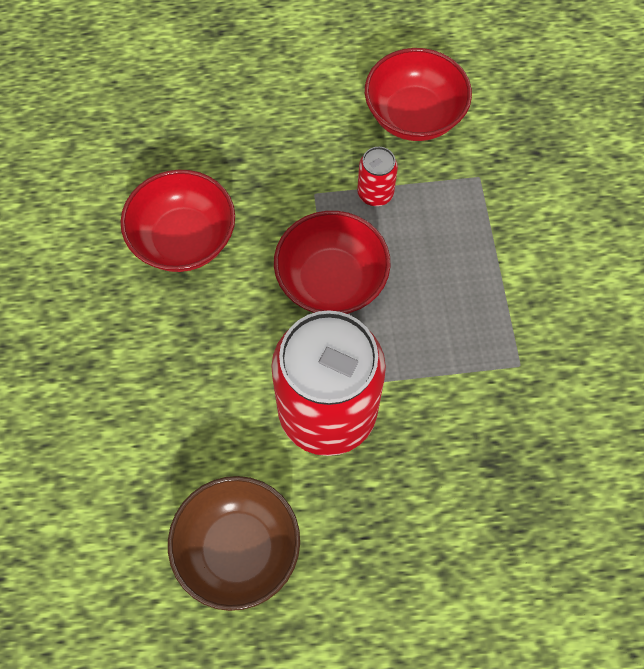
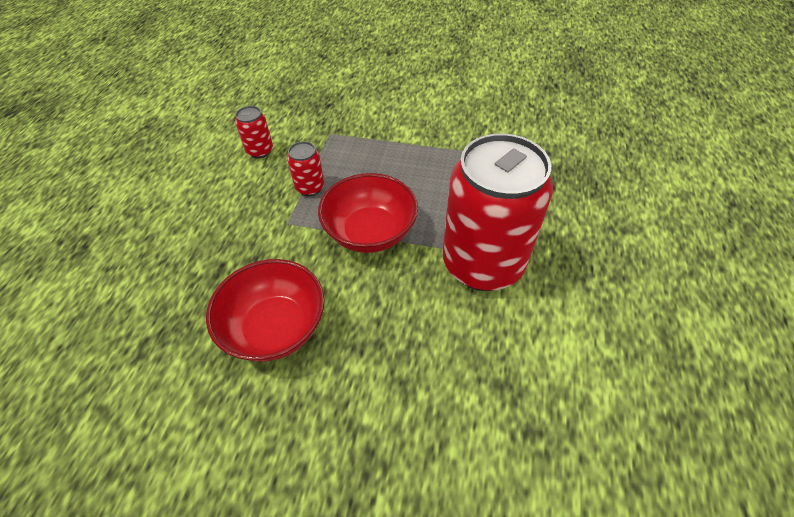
camera: 70 degrees left, 15 degrees down
brown bowl [168,476,300,611] -> none
red bowl [365,48,472,141] -> red can [235,106,273,158]

